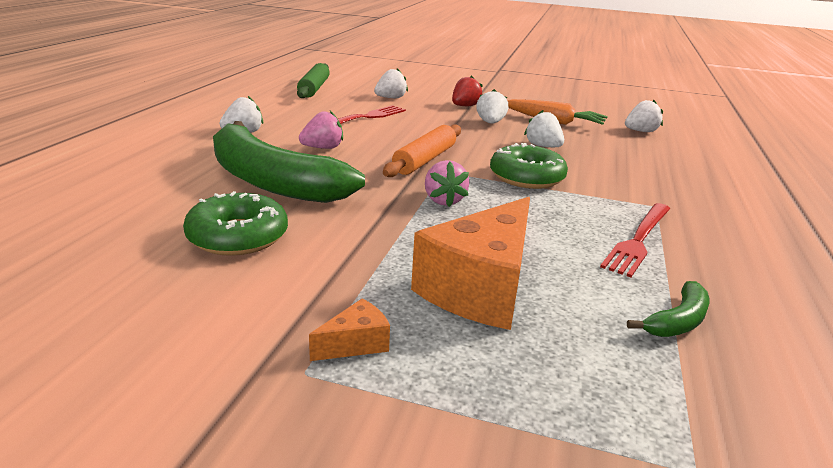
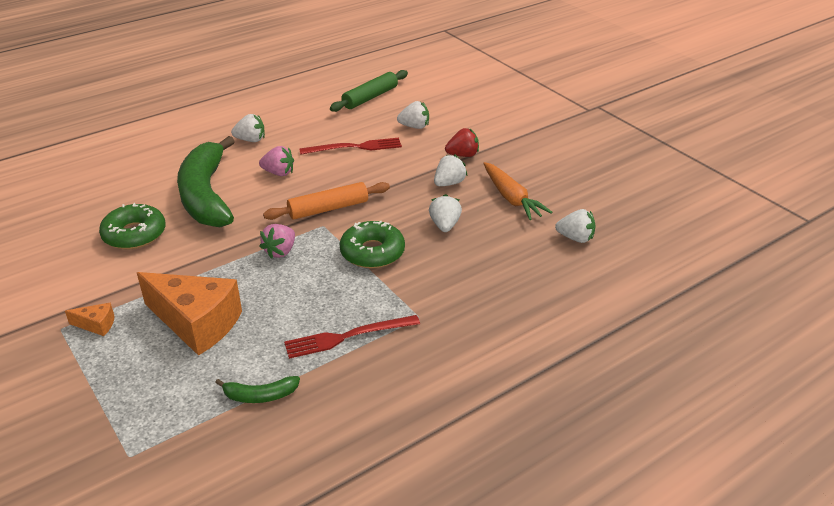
camera: 40 degrees right, 10 degrees up
orange cheese [411,197,530,330] -> orange cheese turned 135 degrees counterclockwise [137,272,242,356]

